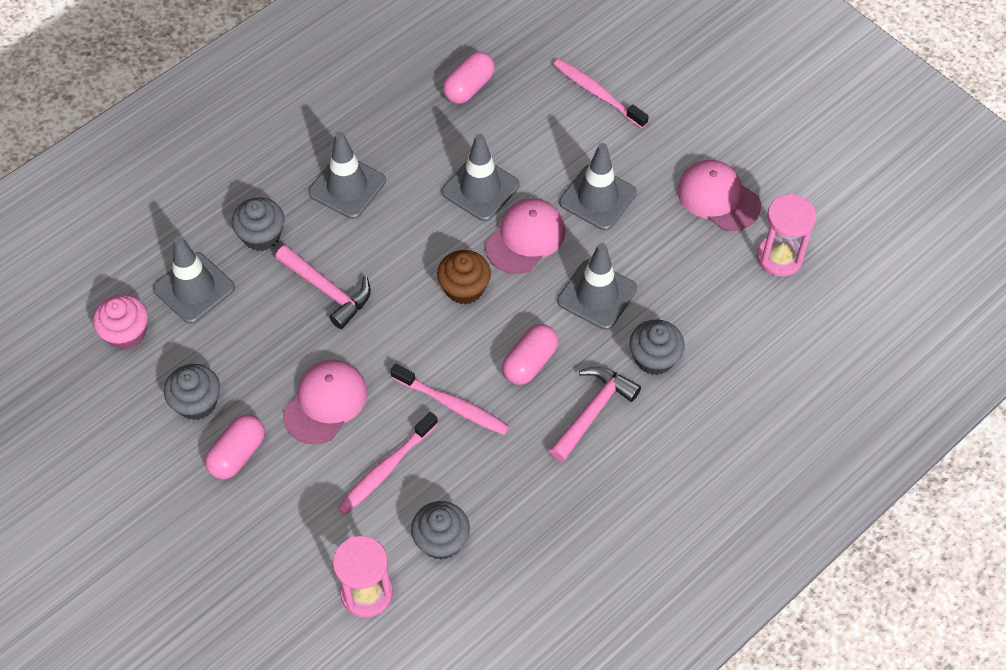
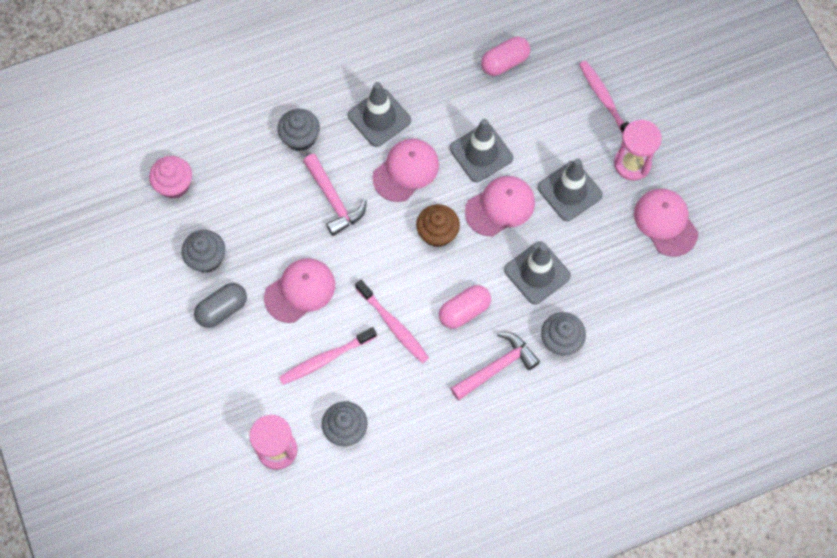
camera: 20 degrees right, 10 degrees up
grey traffic cone [153,236,235,324] -> none
pink capsule [205,414,265,479] -> grey capsule [194,283,247,328]
pink hourglass [757,194,817,277] -> pink hourglass moved to [614,120,662,181]
none -> pink cap [372,139,439,202]

